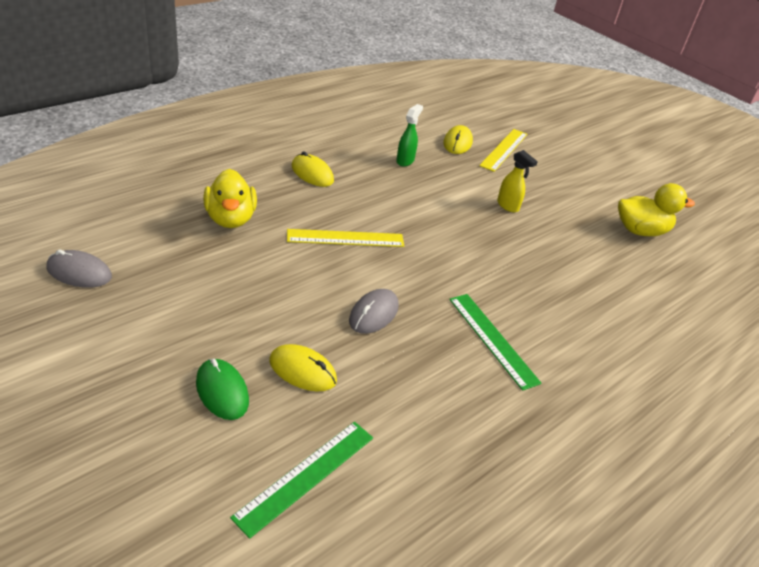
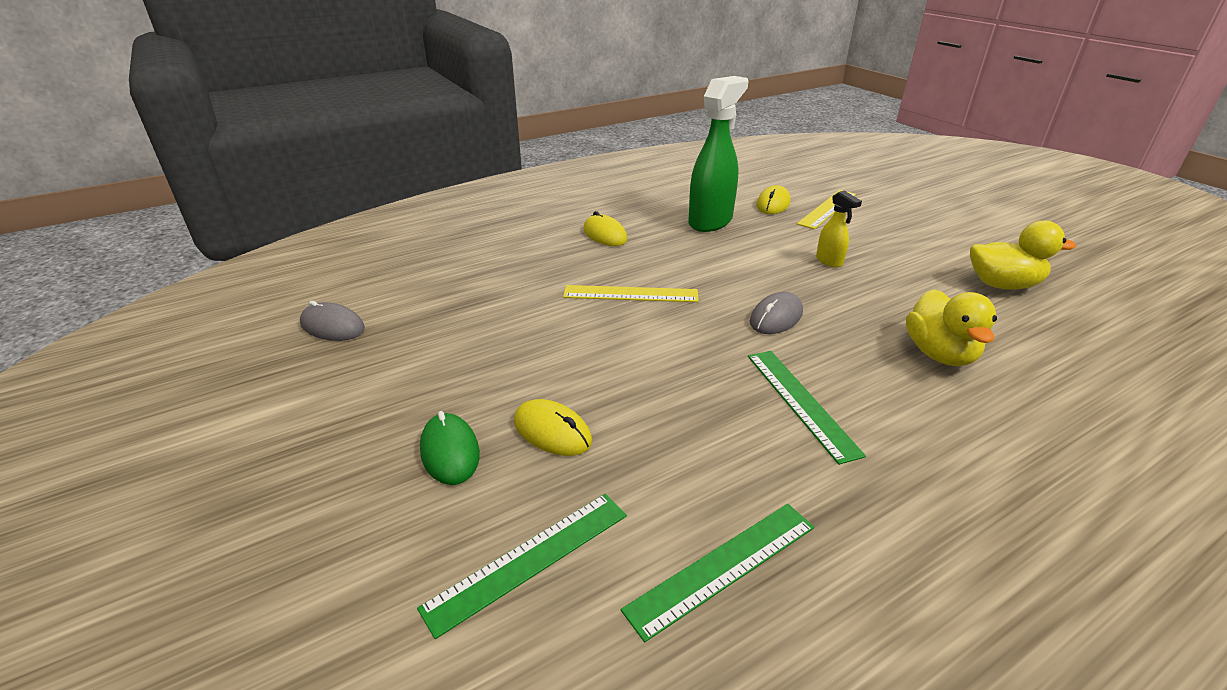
camera: 15 degrees right, 5 degrees down
yellow duck [203,169,257,228] -> yellow duck moved to [906,289,997,366]
grey mouse [349,289,399,334] -> grey mouse moved to [750,292,803,334]
green spray bottle [396,104,423,166] -> green spray bottle [688,76,748,232], size x2.10
none -> green ruler [621,504,814,642]

